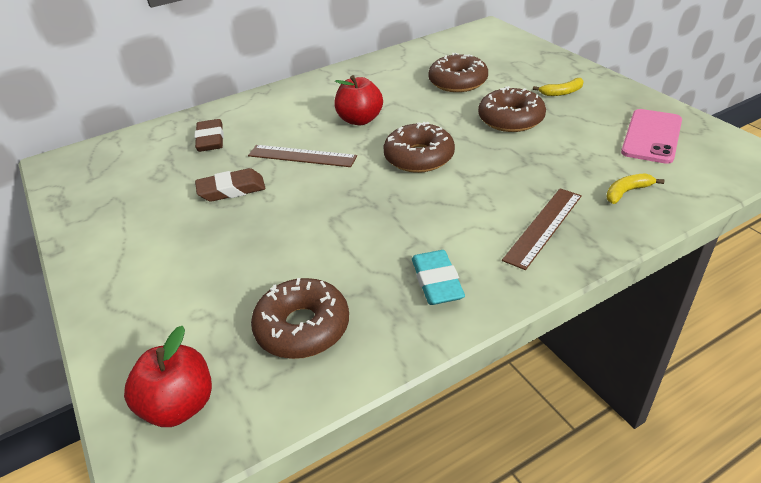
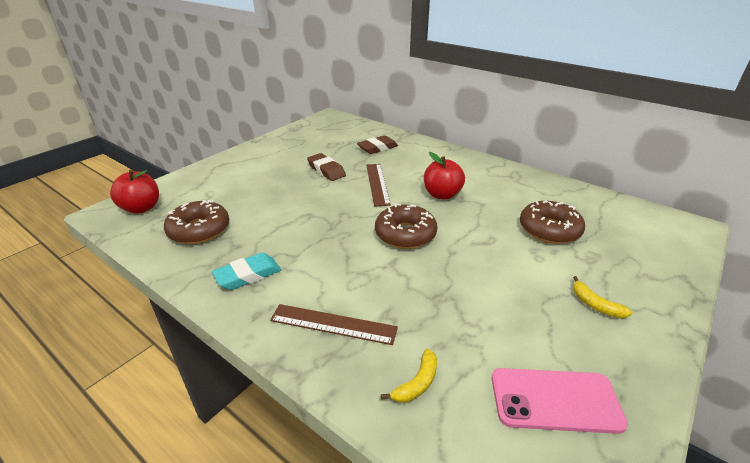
camera: 65 degrees right, 5 degrees down
brown donut [478,86,546,132] -> none
yellow banana [606,173,664,204] -> yellow banana turned 90 degrees clockwise [381,349,437,403]

